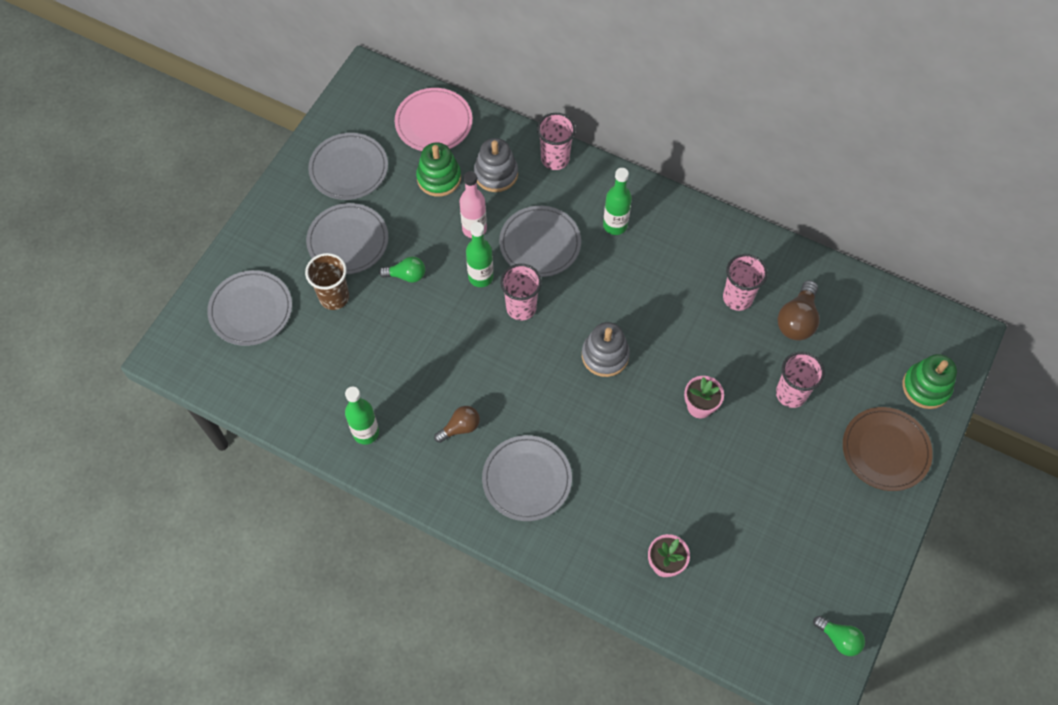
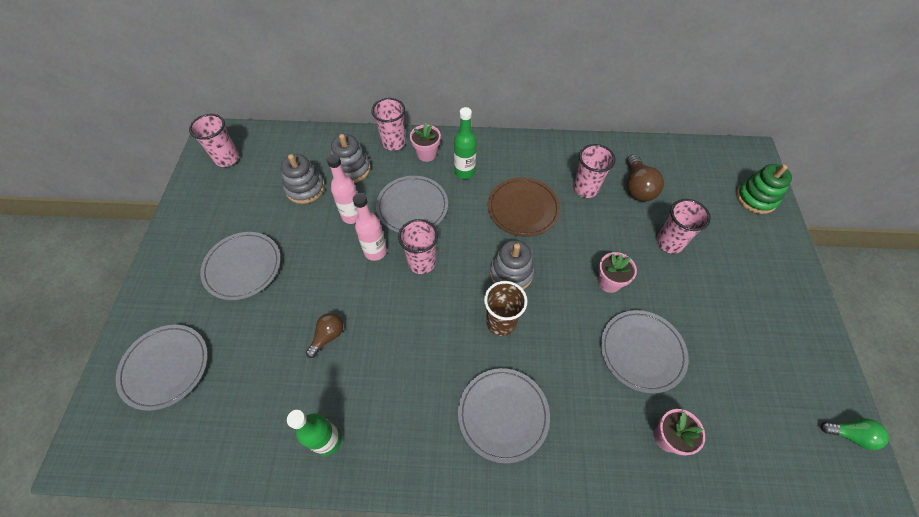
camera: 25 degrees left, 5 degrees down
brown cup [305,253,349,310] -> brown cup moved to [484,281,528,336]
grey plate [308,133,388,200] -> grey plate moved to [601,310,689,394]
green light bulb [379,256,425,283] -> none
pink plate [395,88,472,151] -> none
green stacking toy [416,142,461,197] -> grey stacking toy [281,154,325,204]
brown light bulb [434,406,480,443] -> brown light bulb moved to [306,313,343,358]
green bottle [466,222,494,287] -> pink bottle [353,193,387,261]
brown plate [843,407,933,491] -> brown plate moved to [488,177,560,237]
none -> pink cup [189,114,239,167]
none -> pink flower pot [410,123,441,162]

